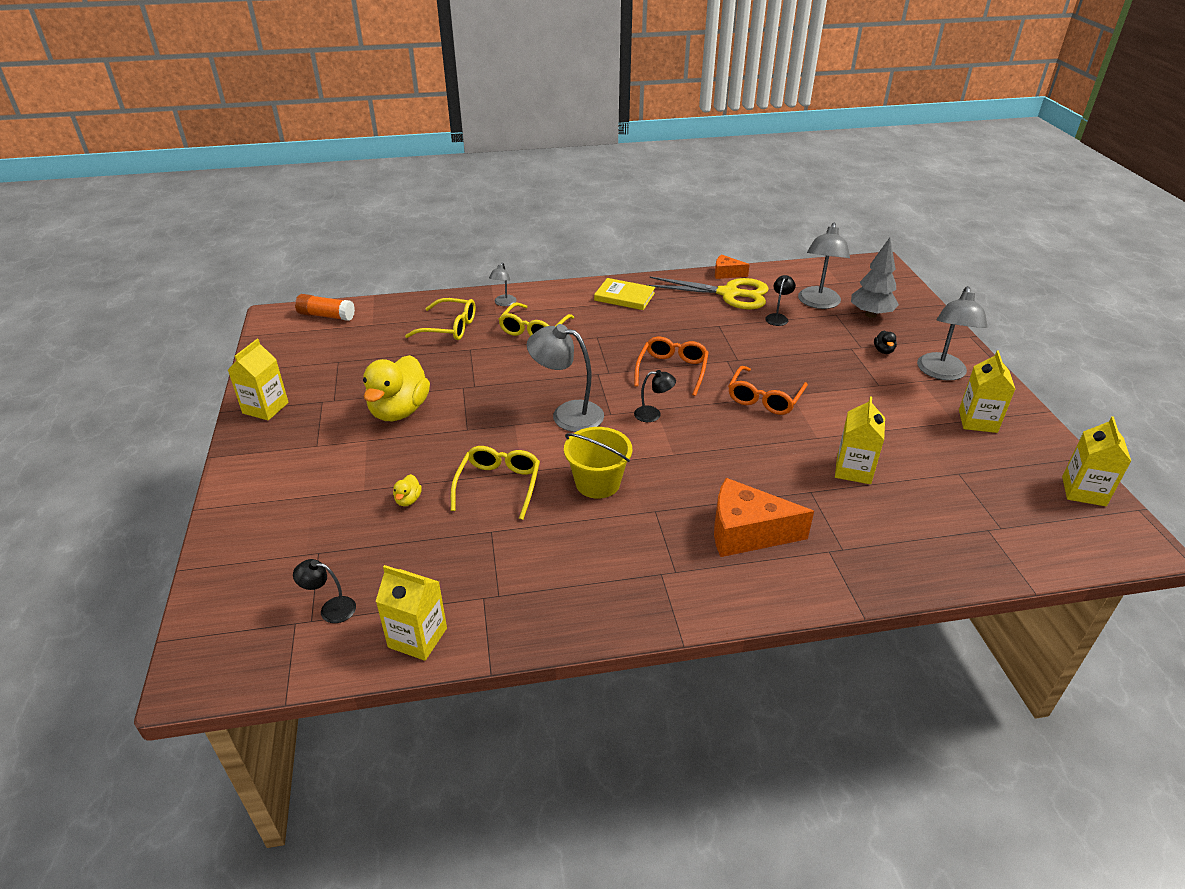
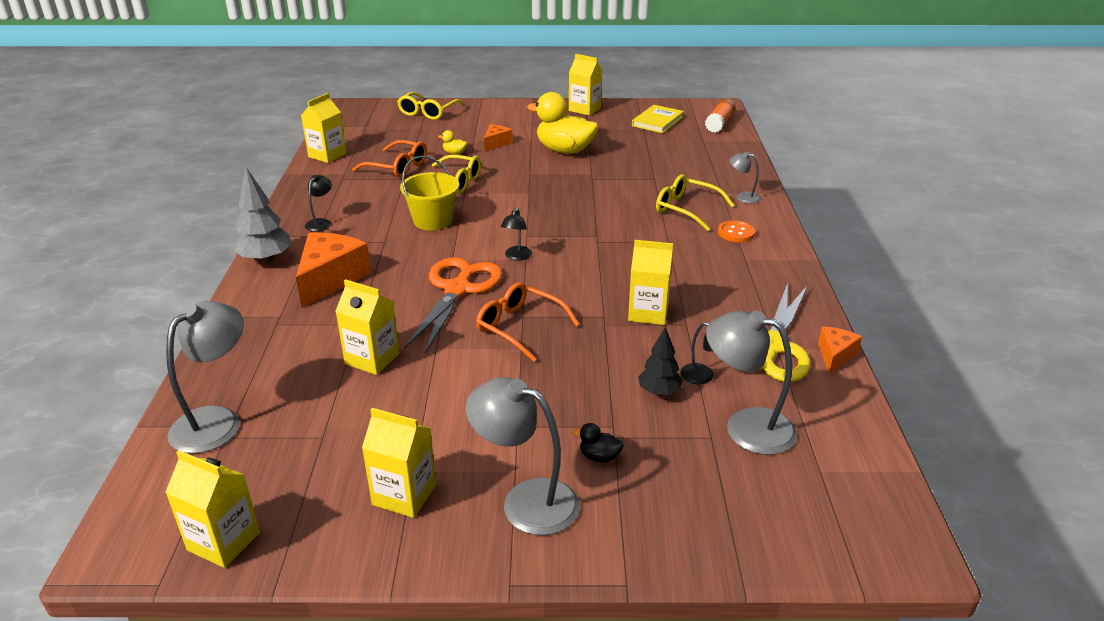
camera: 100 degrees right, 5 degrees down
black lamp [293,559,356,623] -> black lamp moved to [305,175,332,232]
yellow glasses [405,298,476,340] -> yellow glasses moved to [397,92,464,120]
grey lamp [527,324,604,432] -> grey lamp moved to [166,301,244,454]
yellow book [594,278,655,310] -> yellow book moved to [632,105,684,133]
orange glasses [634,337,709,396] -> orange glasses moved to [352,140,427,178]
grey tree [851,238,899,318] -> grey tree moved to [233,167,292,264]
none -> orange scissors [404,257,503,354]
none -> orange cheese [484,124,513,151]
none -> yellow carton [628,240,673,325]
none -> black tree [638,327,683,396]
none -> orange button [718,220,755,242]

